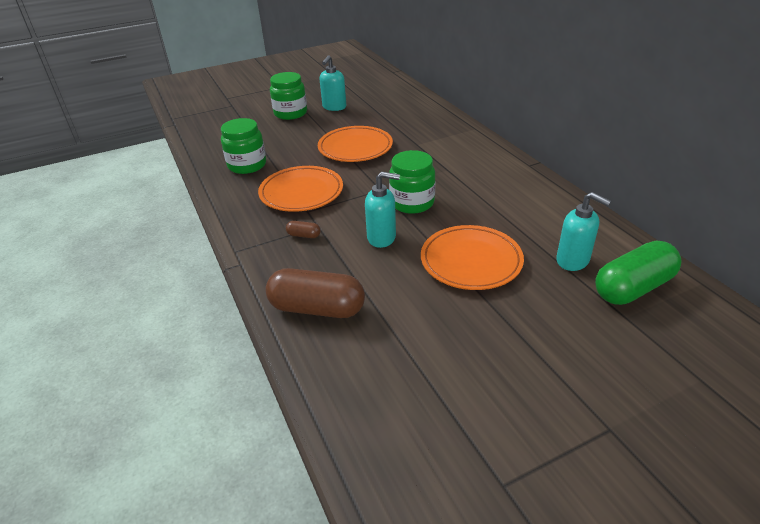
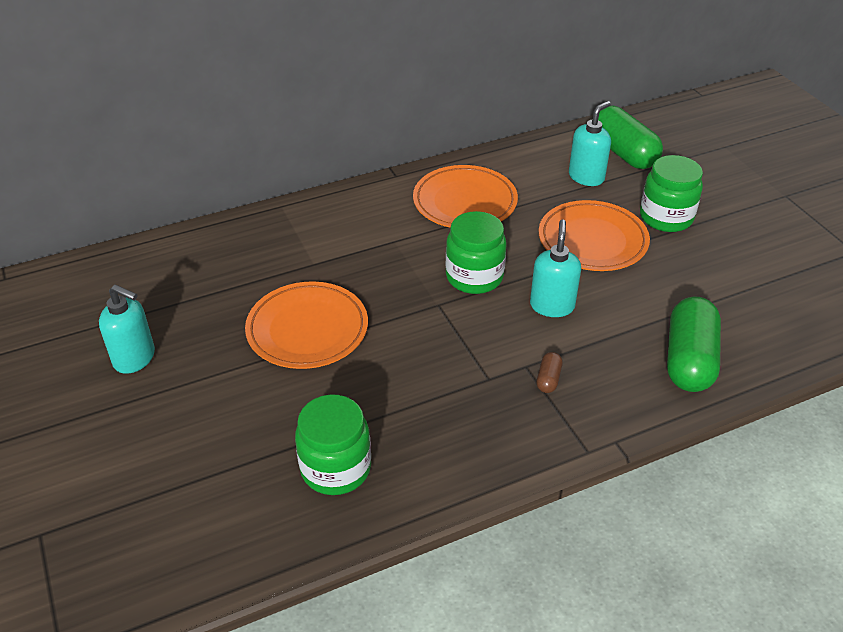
camera: 90 degrees left, 5 degrees up
orange plate [258,166,343,212] -> orange plate moved to [413,165,518,228]
brown capsule [266,268,365,318] -> green capsule [667,296,721,392]
green jar [270,72,307,120] -> green jar moved to [640,155,703,232]

